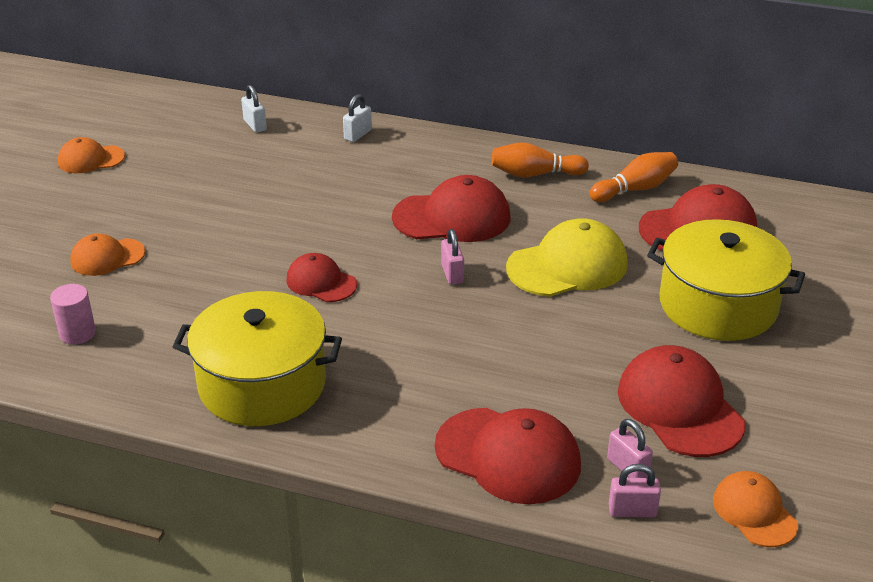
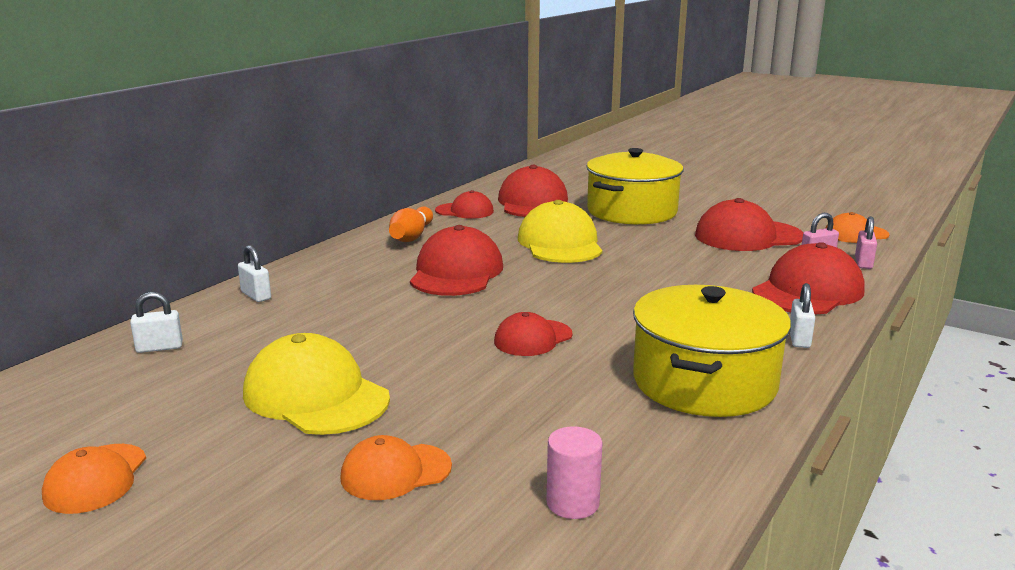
camera: 75 degrees left, 15 degrees down
orange cap [71,234,145,276] -> orange cap turned 75 degrees clockwise [340,435,452,500]
pink padlock [441,229,464,285] -> none
orange bowling pin [589,152,678,202] -> red cap [435,190,494,219]
none -> yellow cap [243,333,390,435]
none -> white padlock [790,283,815,348]

